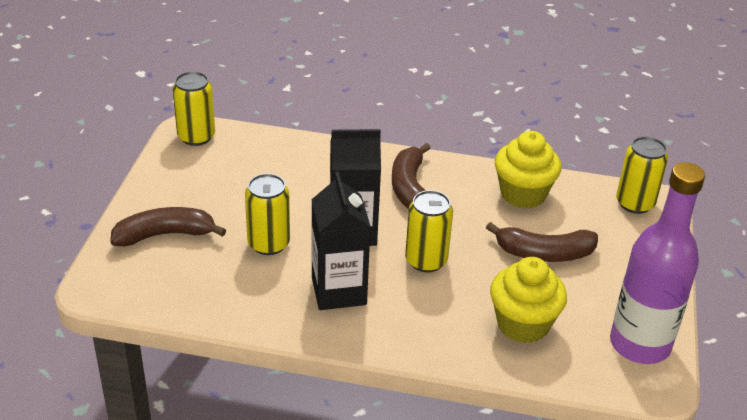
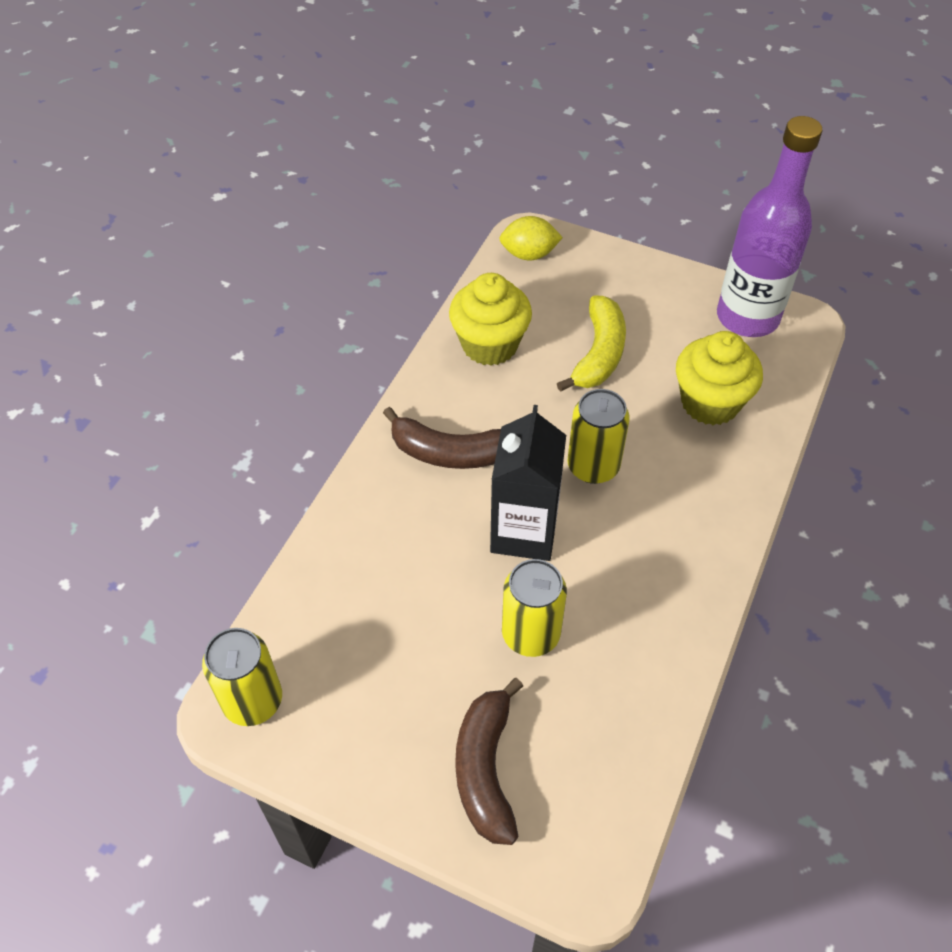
camera: 75 degrees left, 15 degrees up
black carton [311,172,371,310] -> none
brown banana [486,222,598,262] -> yellow banana [557,296,626,392]
yellow can [616,136,668,214] -> yellow lemon [499,216,563,261]

